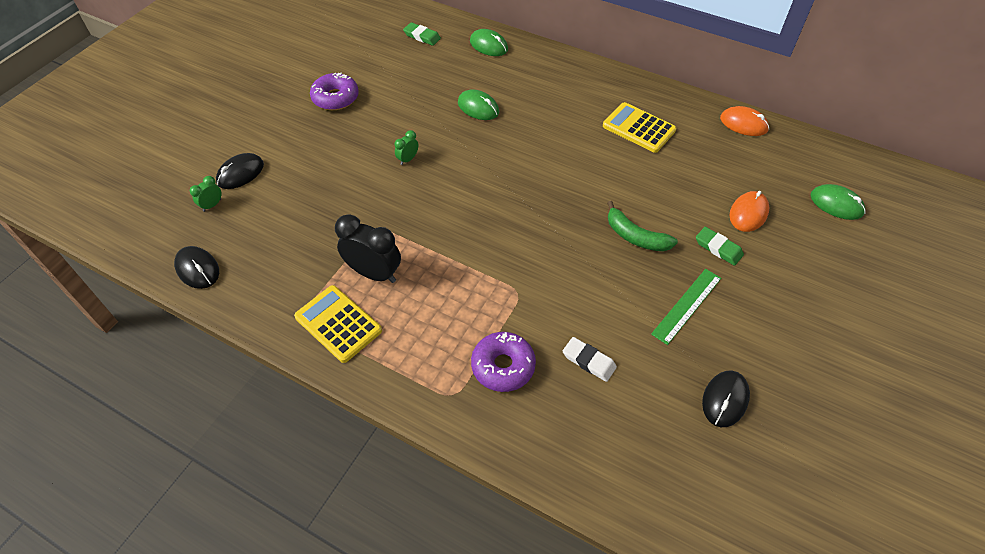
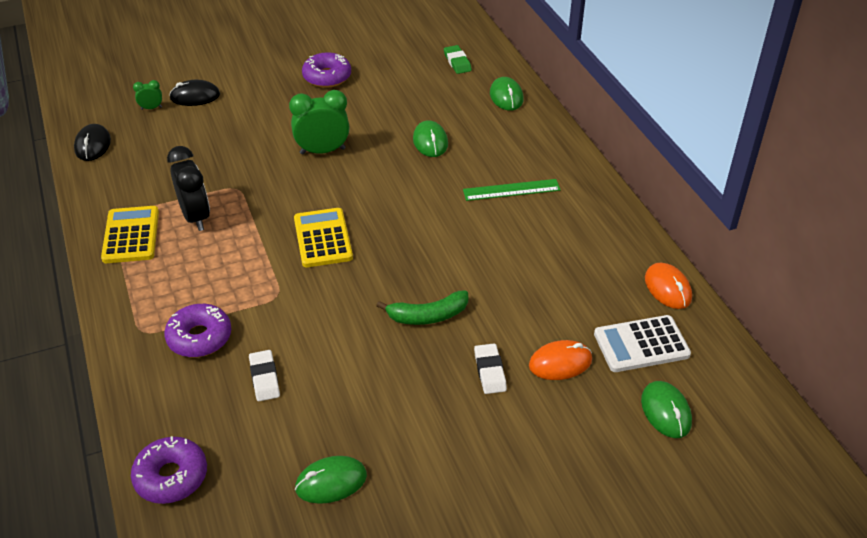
camera: 40 degrees right, 10 degrees down
green clock [394,130,418,165] -> green clock [289,90,350,154], size x2.08
yellow calculator [603,102,676,153] -> yellow calculator moved to [294,208,353,267]
green banana [607,201,678,251] -> green banana turned 90 degrees counterclockwise [376,290,468,325]
green ruler [651,269,721,345] -> green ruler moved to [463,179,560,201]
green eraser [696,227,744,266] -> white eraser [474,343,507,394]
black mouse [702,371,750,427] -> green mouse [295,456,367,504]
none -> purple donut [131,436,207,504]
none -> white calculator [594,315,691,372]

